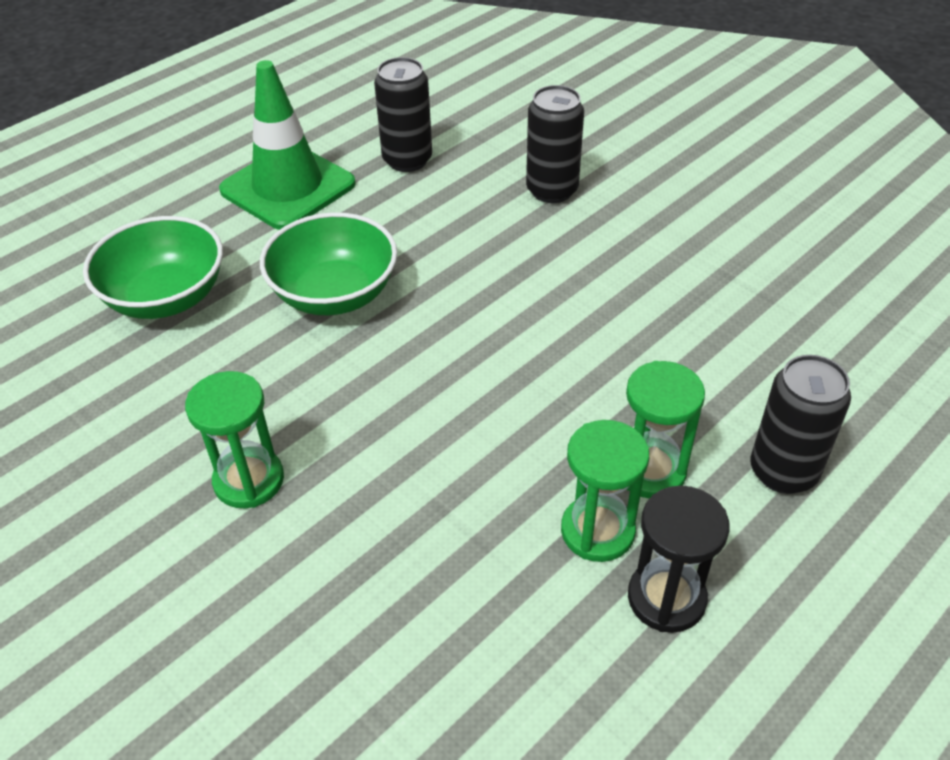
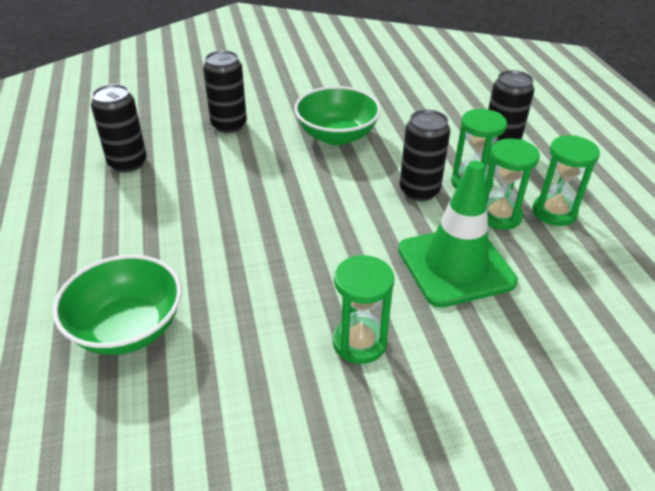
camera: 60 degrees left, 5 degrees down
green traffic cone [219,60,356,230] -> green traffic cone moved to [398,160,518,308]
green bowl [260,212,397,315] -> green bowl moved to [294,86,381,145]
black hourglass [628,486,730,633] -> green hourglass [533,135,600,226]
none -> black can [400,110,450,201]

